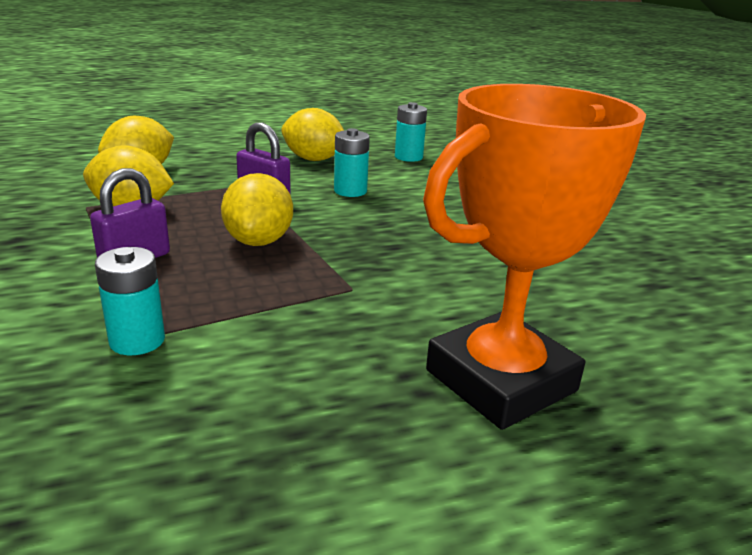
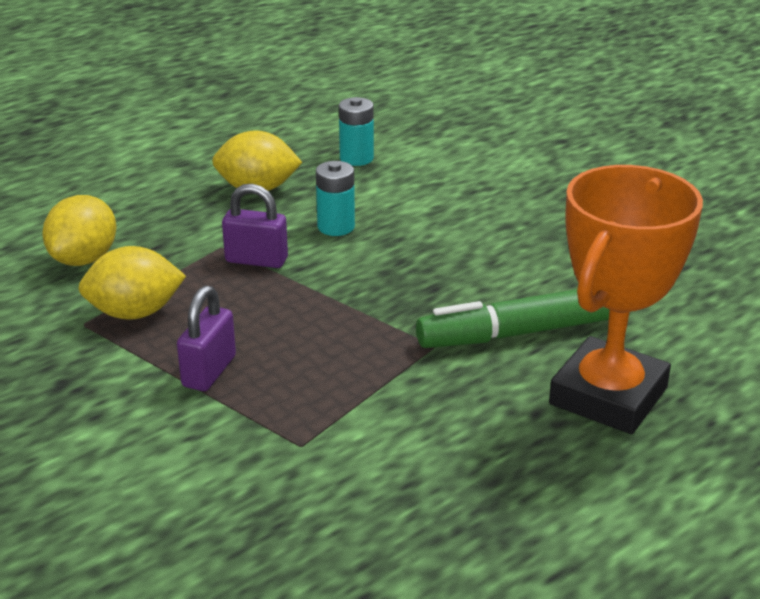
camera: 20 degrees left, 5 degrees up
turquoise battery [95,247,165,355] -> none
yellow lemon [221,173,293,246] -> none
none -> green marker [416,289,609,348]

